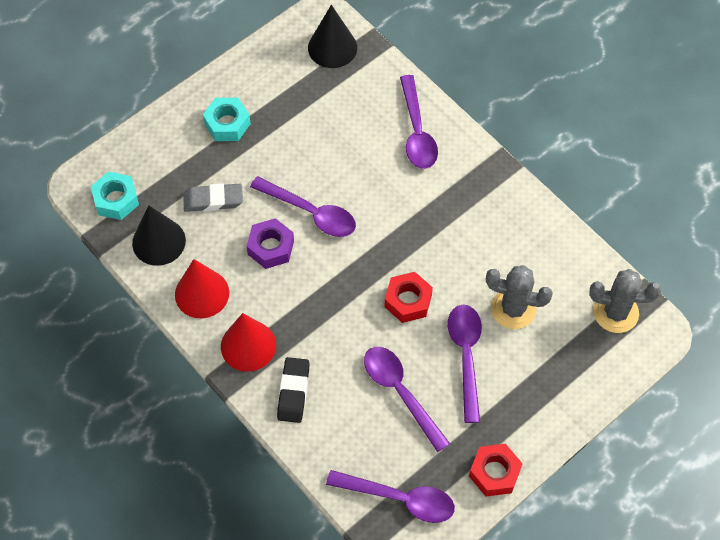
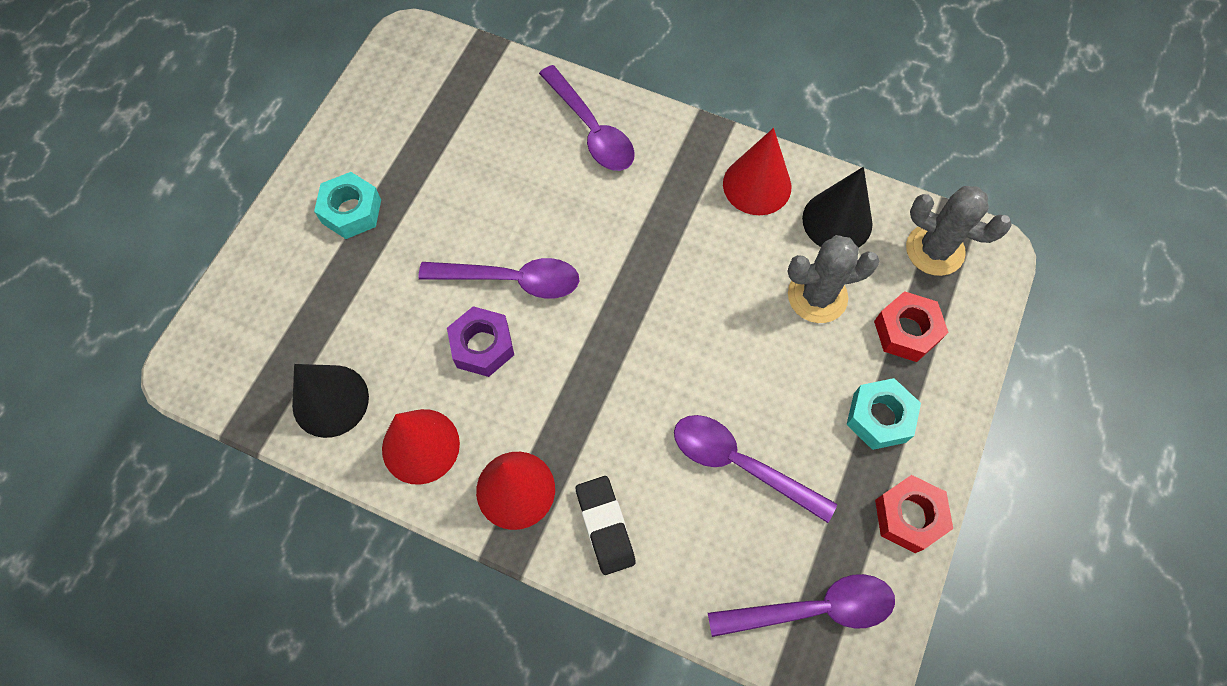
camera: 25 degrees left, 5 degrees up
turquoise nut [91,171,139,220] -> turquoise nut moved to [846,378,921,450]
grey eraser [183,183,243,212] -> none
black cone [308,5,357,68] -> black cone moved to [802,167,873,248]
red nut [384,272,433,323] -> red nut moved to [874,291,948,362]
purple spoon [448,305,482,423] -> none
grey cactus [589,269,662,333] -> grey cactus turned 45 degrees clockwise [906,186,1012,276]
none -> red cone [723,128,791,215]

